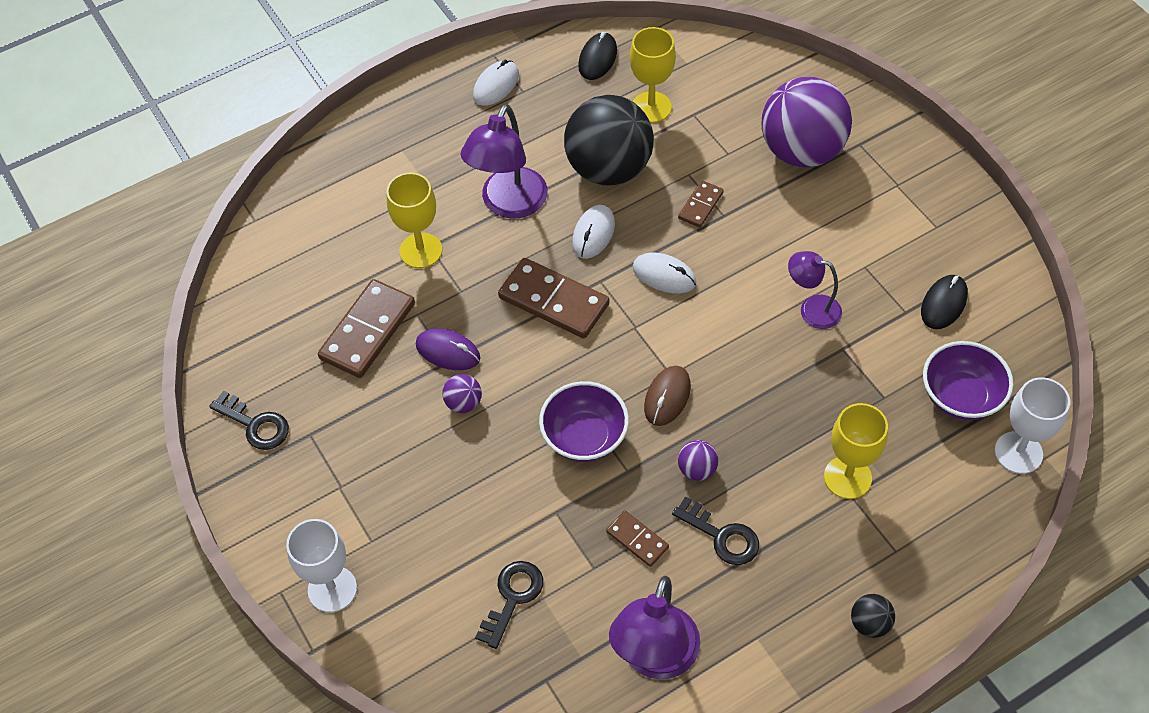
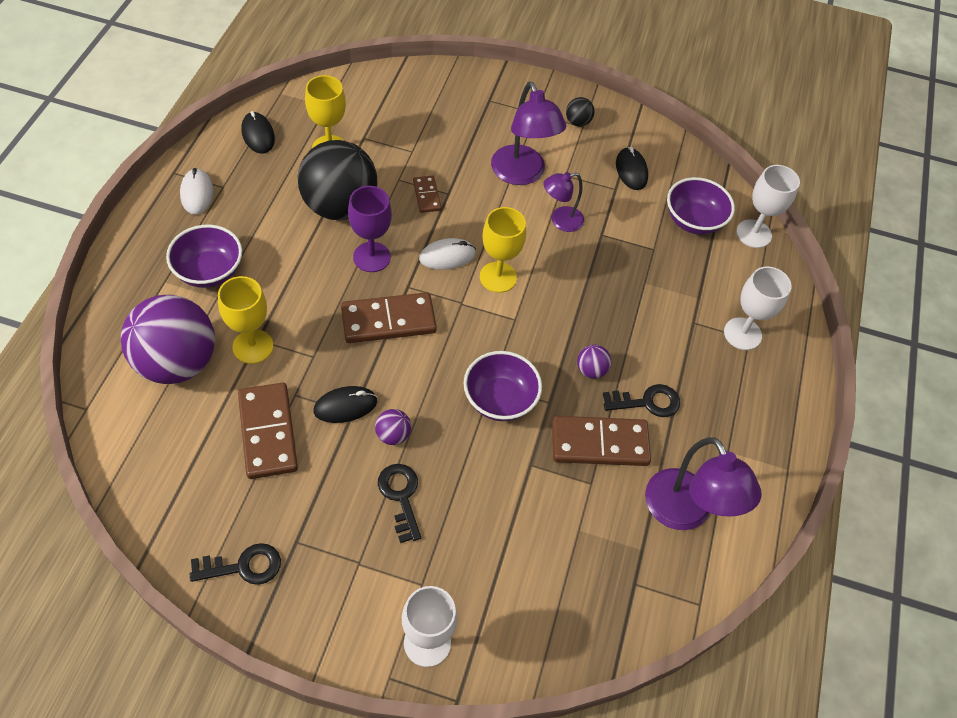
camera: 50 degrees left, 0 degrees up
purple mouse [416,328,480,370] -> black mouse [314,386,377,423]
purple lamp [461,104,548,219] -> purple lamp moved to [491,81,566,185]
black key [475,561,543,649] -> black key moved to [378,464,421,543]
white mouse [572,205,615,259] -> purple goblet [348,186,392,272]
brown domino [606,510,669,567] -> brown domino [552,416,651,466], size x1.90
brown mouse [644,366,691,426] -> none
purple ball [762,77,852,167] -> purple ball moved to [121,295,215,384]
yellow goblet [824,403,888,499] -> yellow goblet moved to [480,207,526,293]
black ball [851,594,895,638] -> black ball moved to [566,97,595,127]
none -> purple bowl [166,225,242,288]
none -> white goblet [724,266,792,350]

